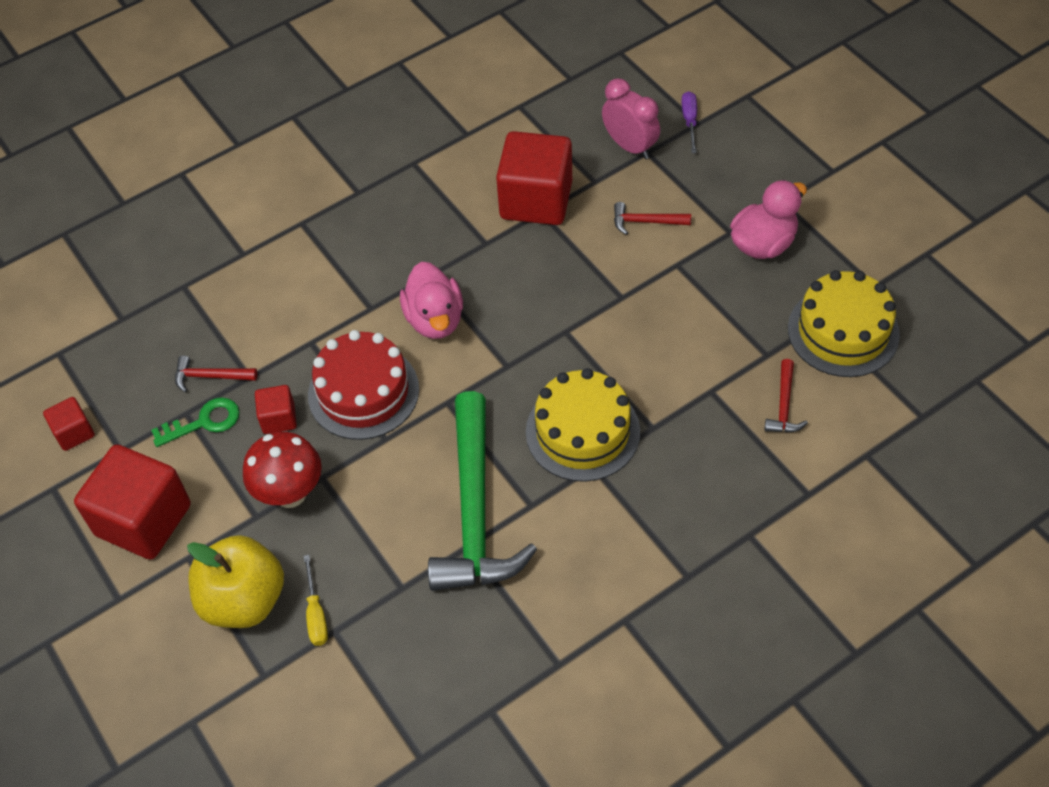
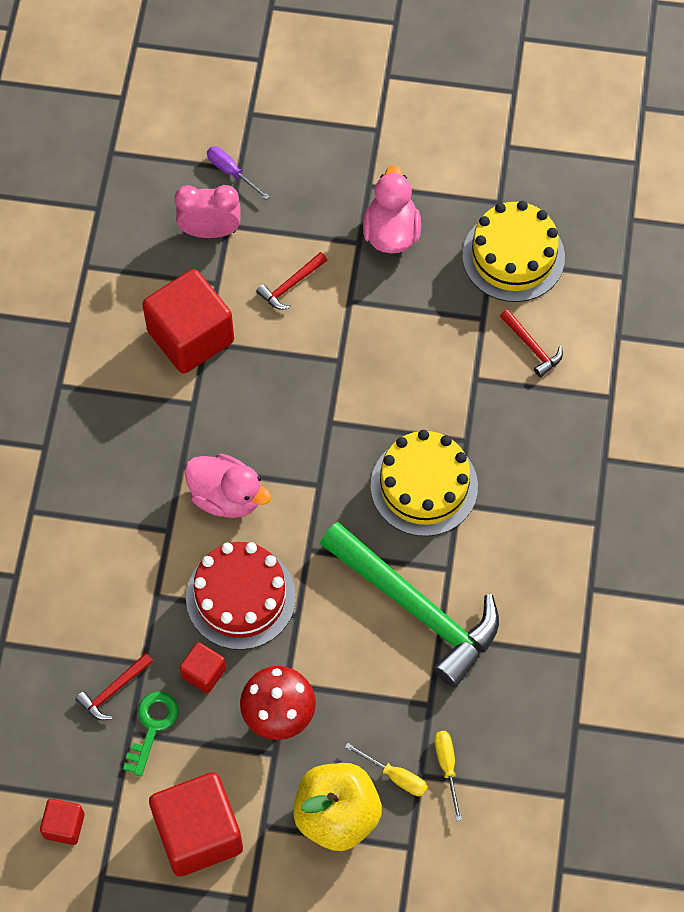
camera: 50 degrees left, 10 degrees up
none -> yellow screwdriver [434,731,462,821]

